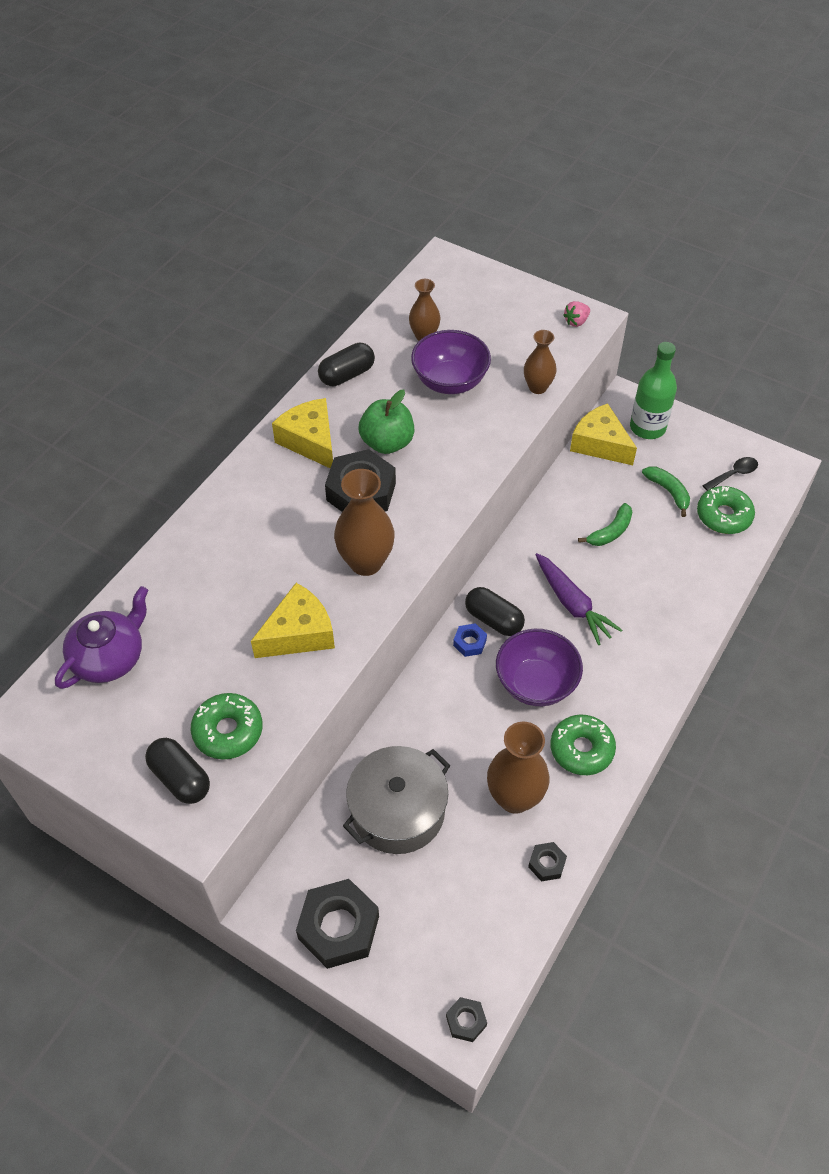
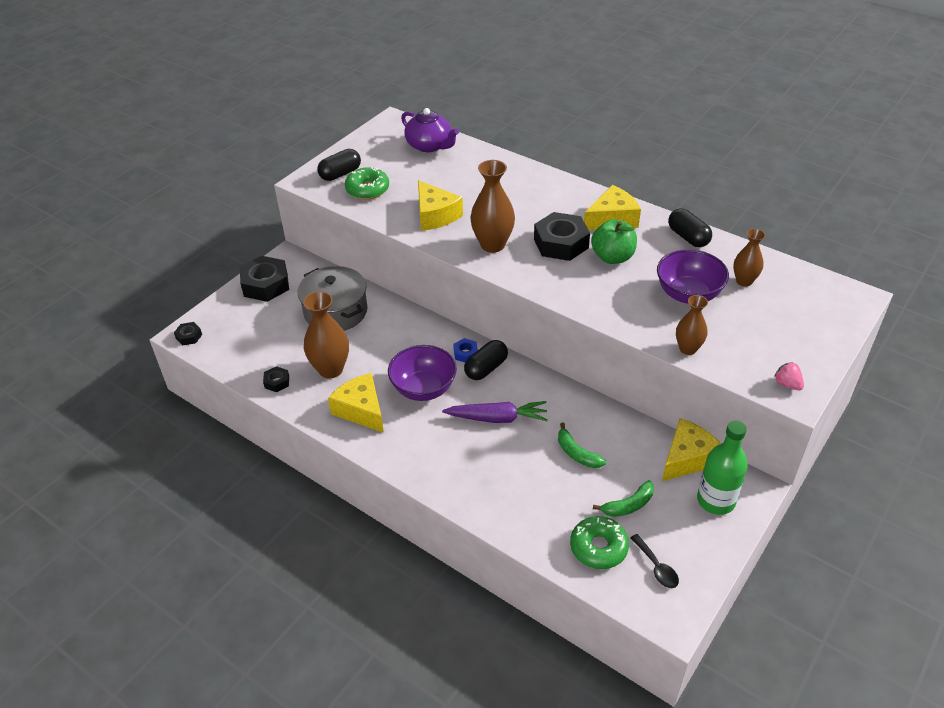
camera: 95 degrees right, 10 degrees down
purple carrot [535,553,622,645] -> purple carrot turned 150 degrees counterclockwise [442,401,548,423]
green donut [550,715,616,775] -> yellow cheese [328,373,384,433]

